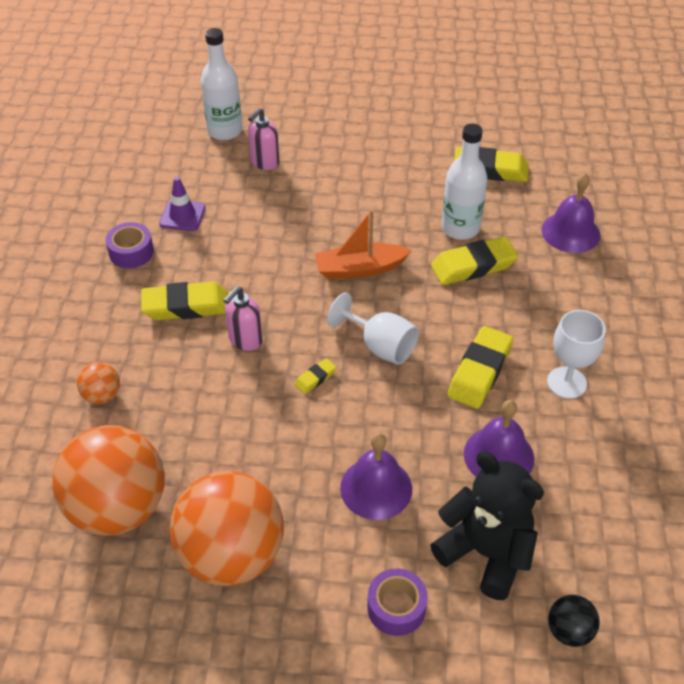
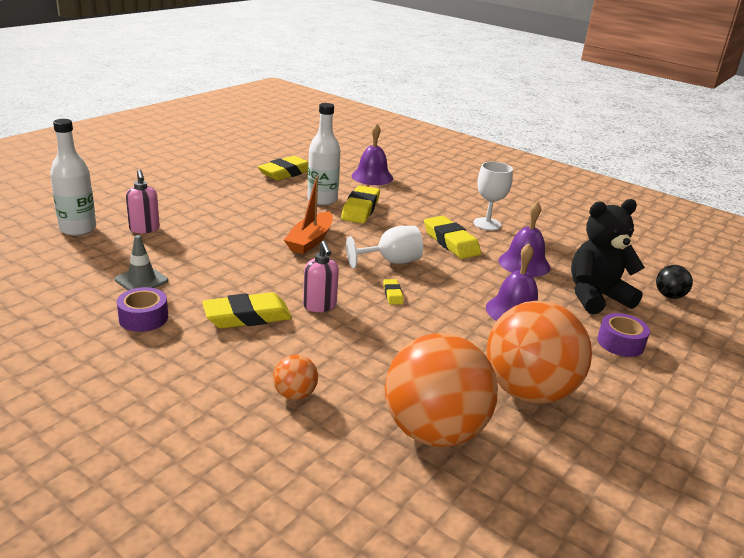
camera: 60 degrees left, 20 degrees down
yellow eraser [141,282,228,320] -> yellow eraser turned 45 degrees clockwise [202,292,292,329]
purple traffic cone [159,177,206,231] -> grey traffic cone [115,235,169,290]

